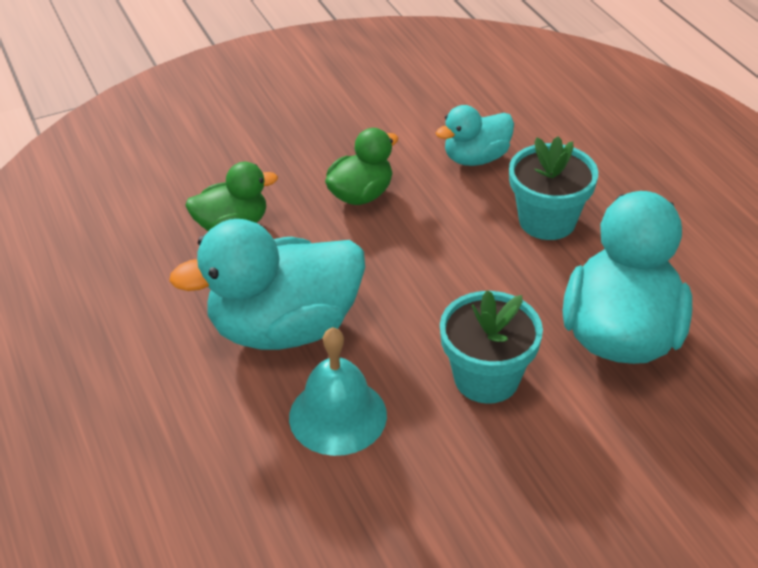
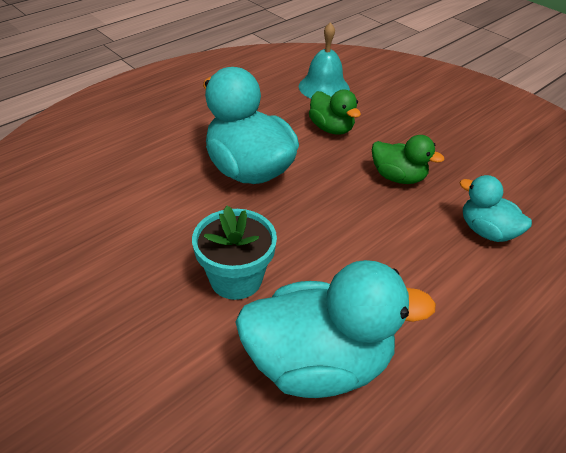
camera: 70 degrees right, 0 degrees up
turquoise bell [289,327,387,456] -> turquoise bell moved to [299,22,350,99]
turquoise flower pot [509,136,598,240] -> none

